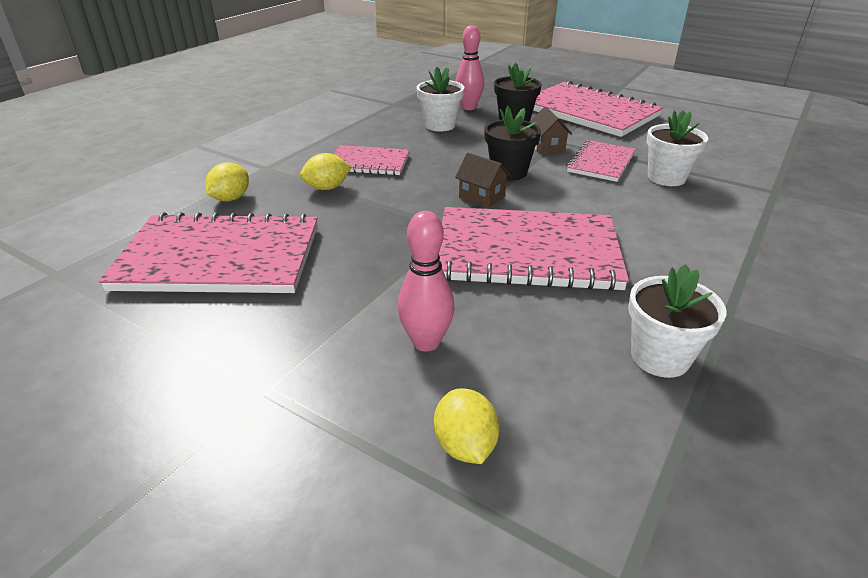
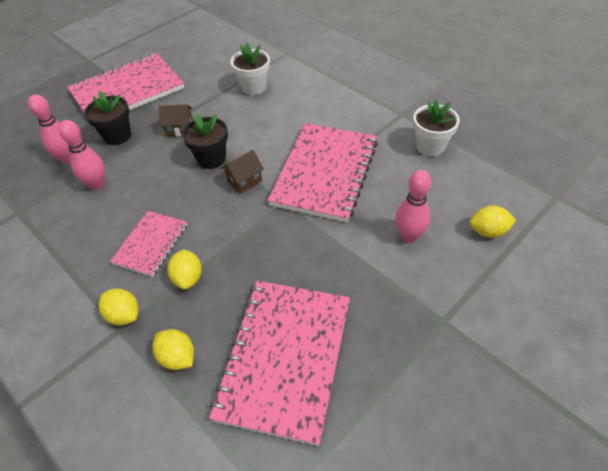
camera: 75 degrees left, 15 degrees up
white flower pot [417,67,464,131] -> pink bowling pin [59,120,105,190]
pink notebook [566,140,636,182] -> none
none -> yellow lemon [98,288,139,325]

